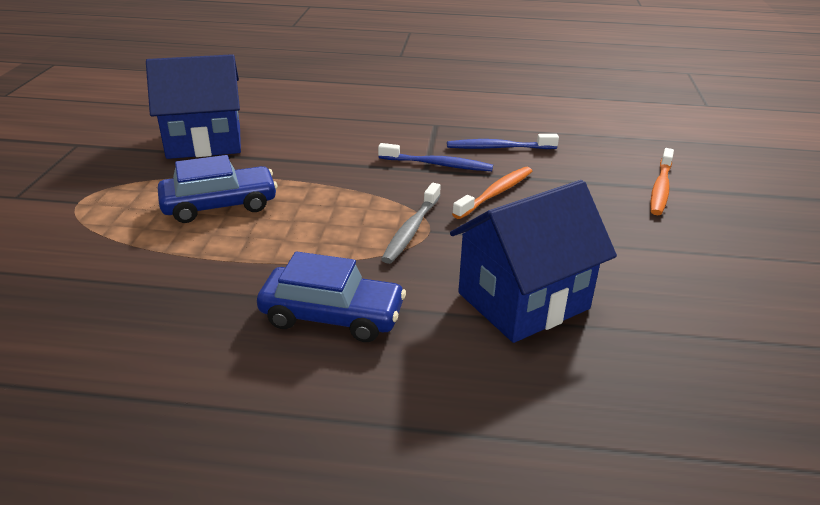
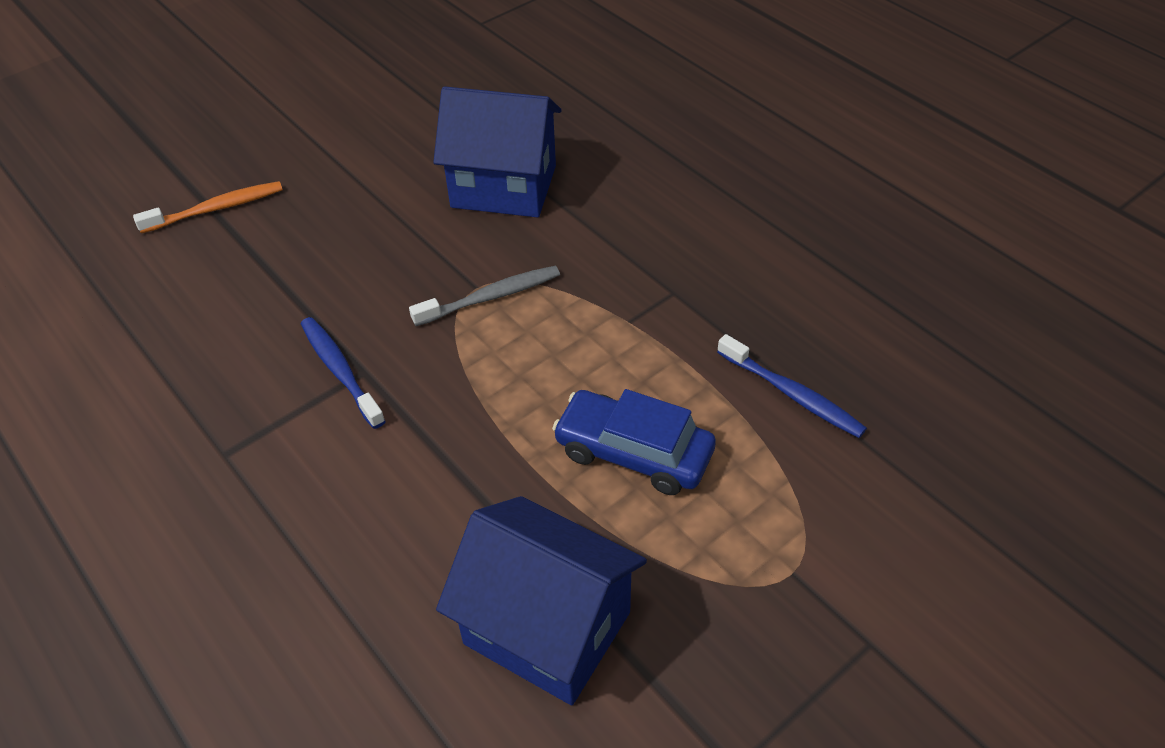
camera: 135 degrees left, 15 degrees up
blue car [257,251,406,342] -> none
blue toothbrush [447,134,559,149] -> blue toothbrush moved to [717,334,867,438]
orange toothbrush [452,167,532,219] -> none

